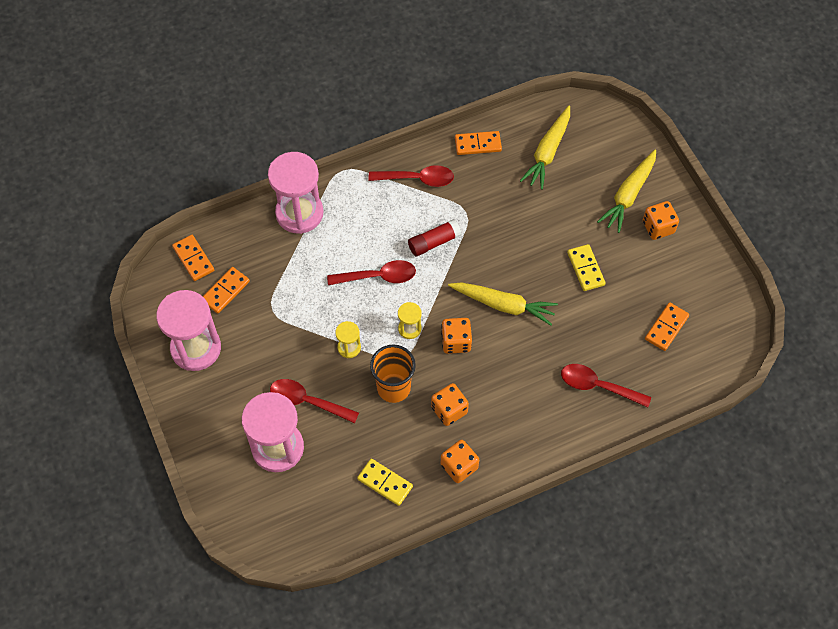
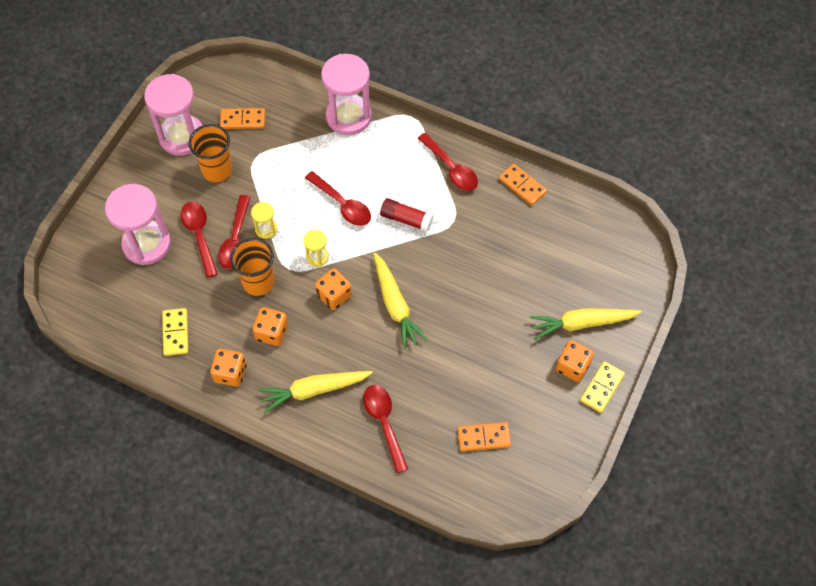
camera: 50 degrees right, 0 degrees up
orange domino [172,235,214,281] -> none
yellow carrot [520,105,570,190] -> yellow carrot moved to [258,371,373,413]
yellow domino [567,244,606,291] -> yellow domino moved to [580,361,625,413]
none -> orange cup [189,124,232,182]
none -> red spoon [218,195,250,269]

